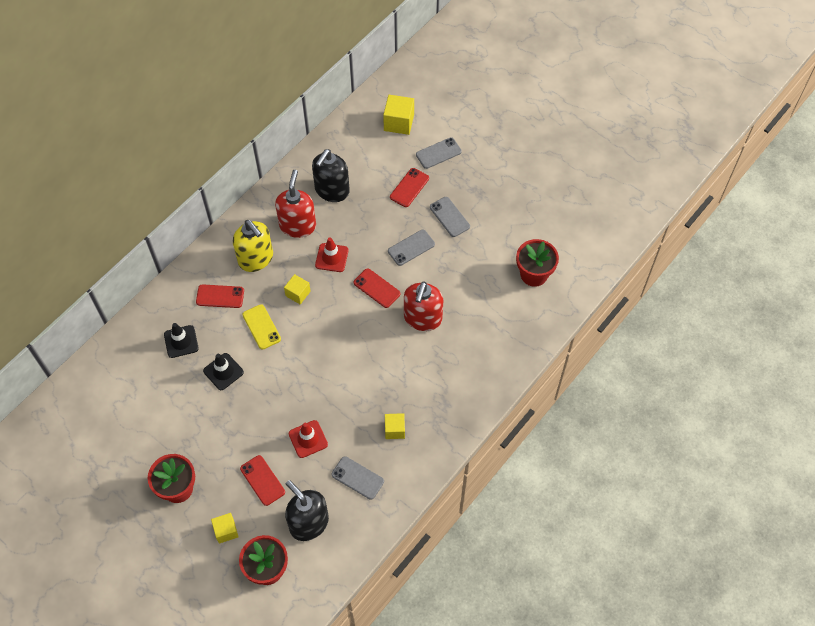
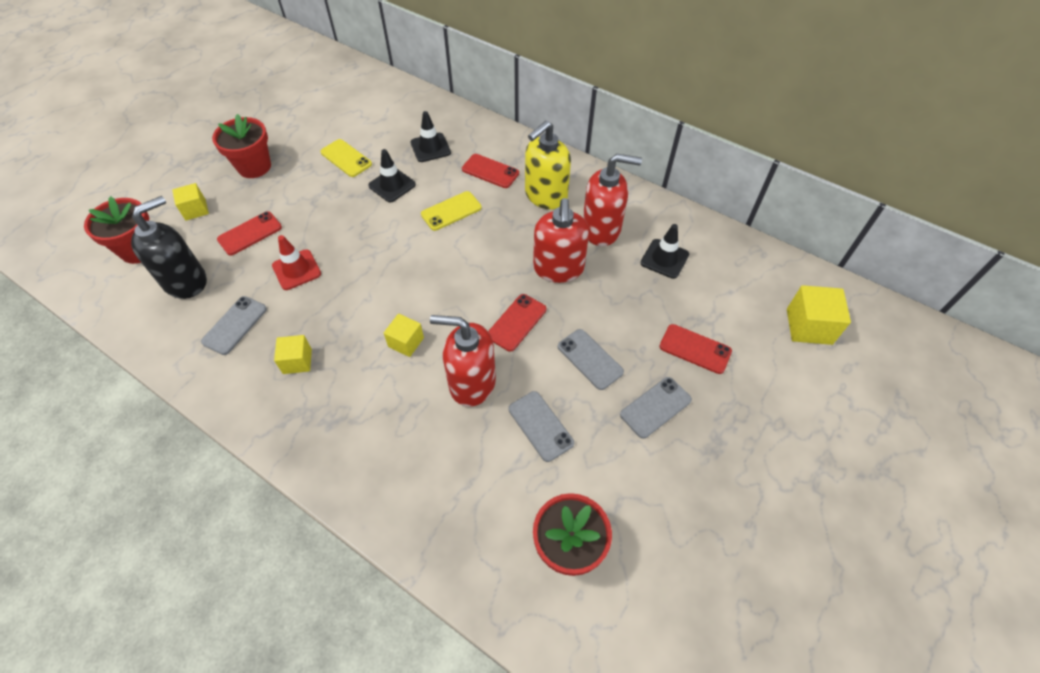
camera: 85 degrees right, 5 degrees down
red phone [196,284,244,308] -> red phone turned 60 degrees counterclockwise [462,154,519,188]
yellow cube [284,274,311,304] -> yellow cube moved to [384,314,424,357]
black soap dispenser [312,149,350,202] -> black traffic cone [640,224,689,279]
red traffic cone [315,238,349,272] -> red soap dispenser [533,198,589,283]
grey phone [416,137,462,169] -> grey phone moved to [508,391,574,462]
none -> yellow phone [320,139,372,177]

